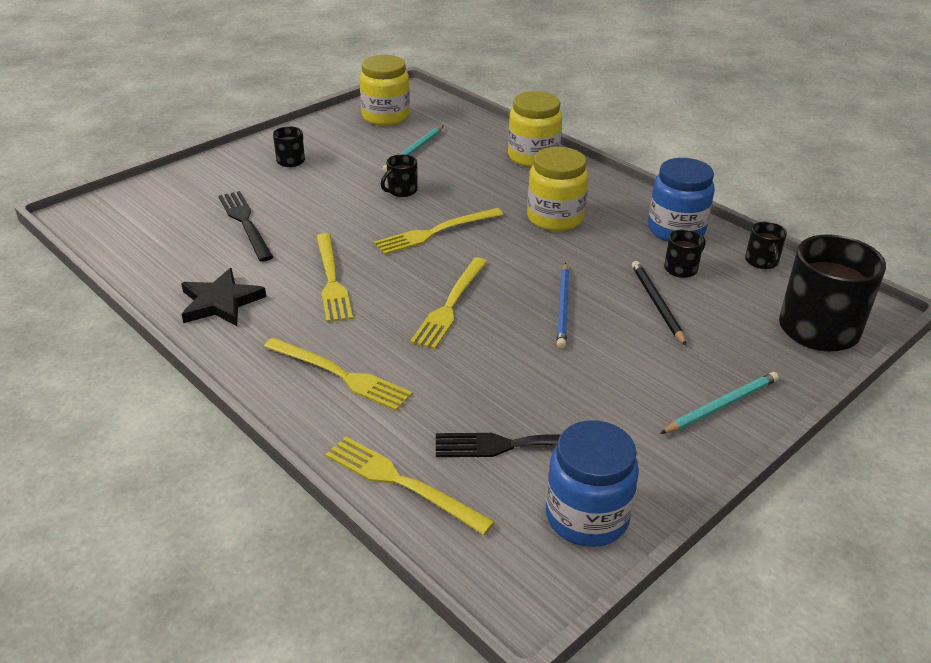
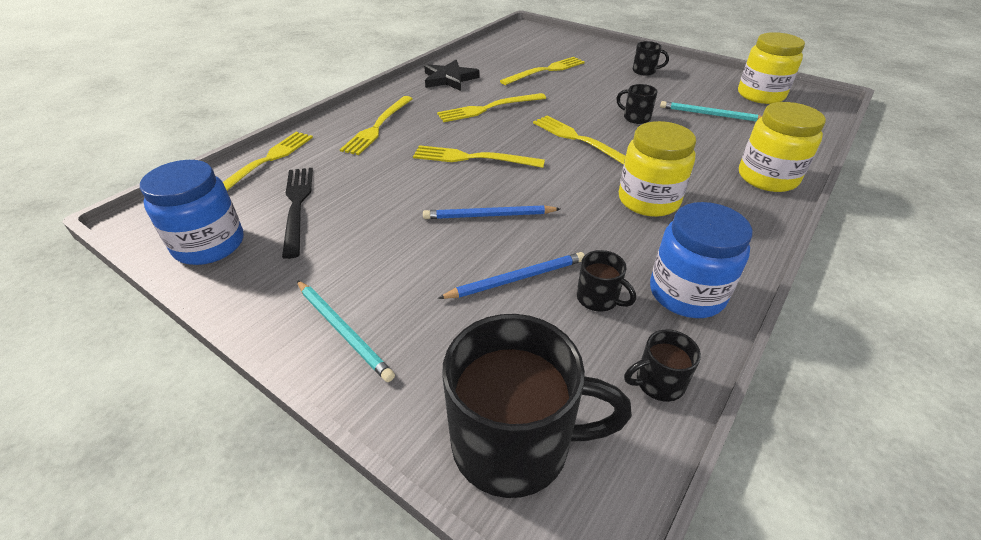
camera: 80 degrees right, 5 degrees up
black fork [219,191,273,262] -> yellow fork [500,57,585,85]
black pencil [632,261,686,346] -> blue pencil [438,252,585,299]

